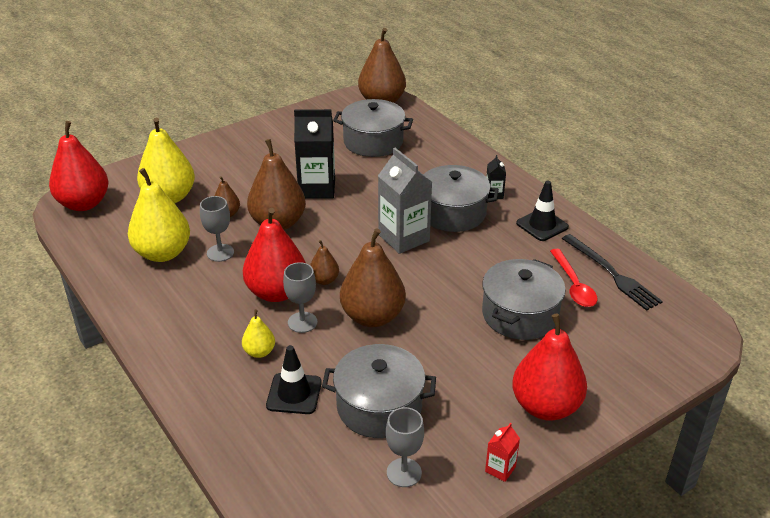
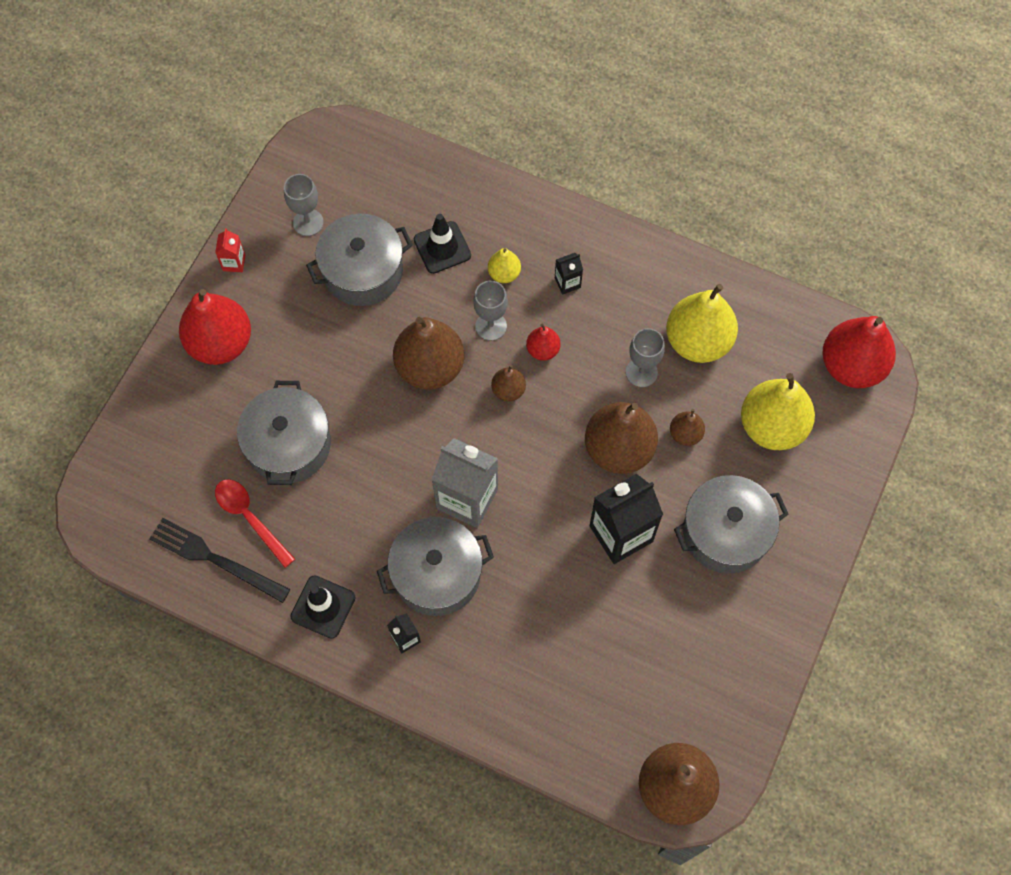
camera: 150 degrees right, 30 degrees up
red pear [243,208,306,302] -> red pear [526,323,561,361], size x0.49
grey pot [333,99,413,157] -> grey pot moved to [674,475,789,573]
none -> black carton [555,253,583,295]

